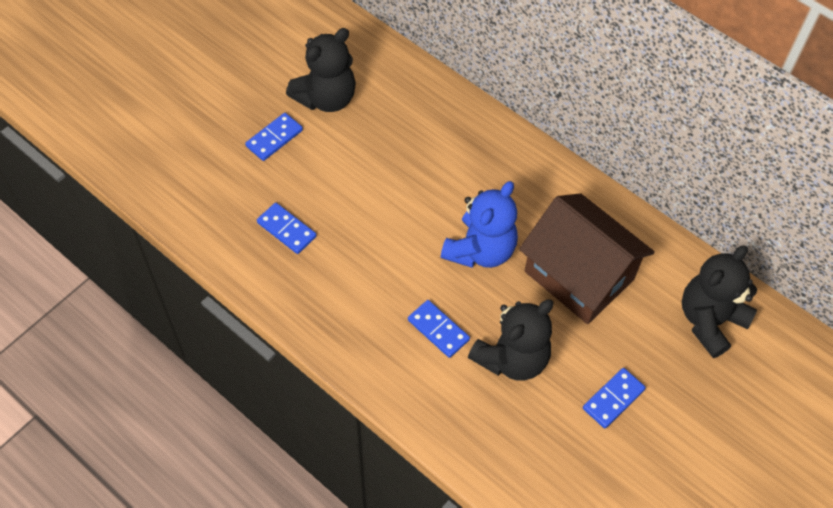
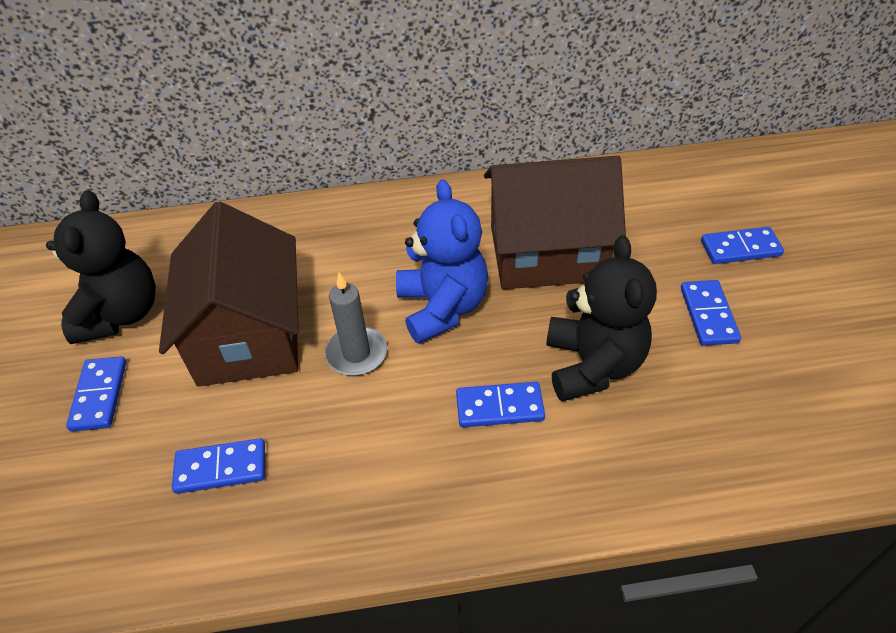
camera: 45 degrees left, 10 degrees down
black teddy bear [682,245,757,358] -> none
none -> brown house [159,202,299,387]
none -> grey candle [325,273,387,376]
none -> blue domino [701,227,784,264]

